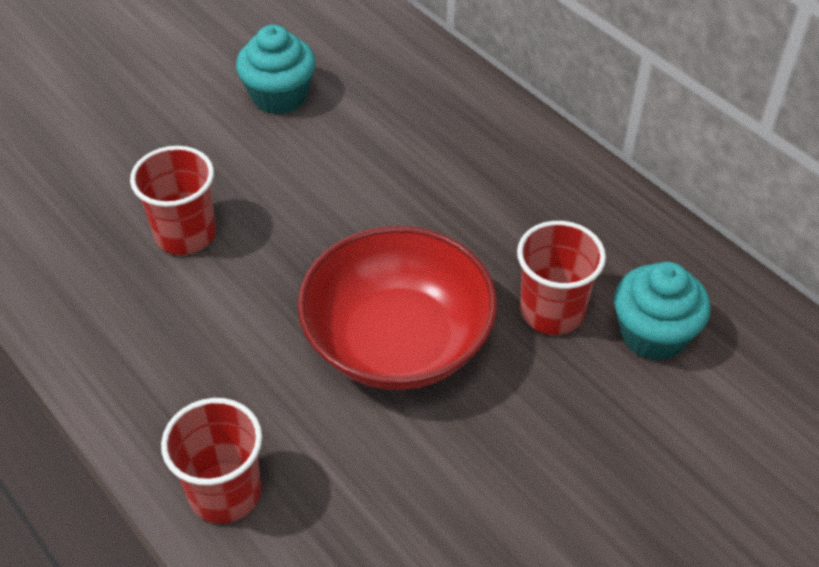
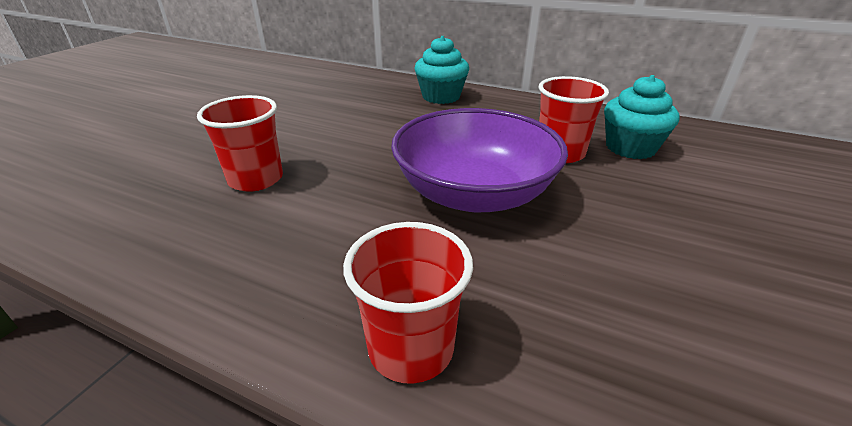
camera: 25 degrees left, 15 degrees down
turquoise cupcake [236,25,316,114] -> turquoise cupcake moved to [414,36,469,104]
red bowl [297,226,497,390] -> purple bowl [391,108,568,212]

